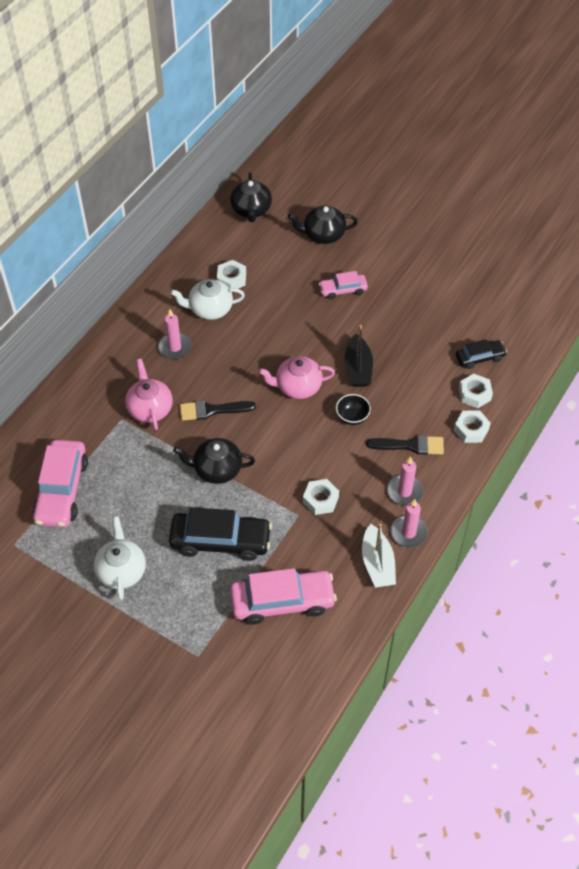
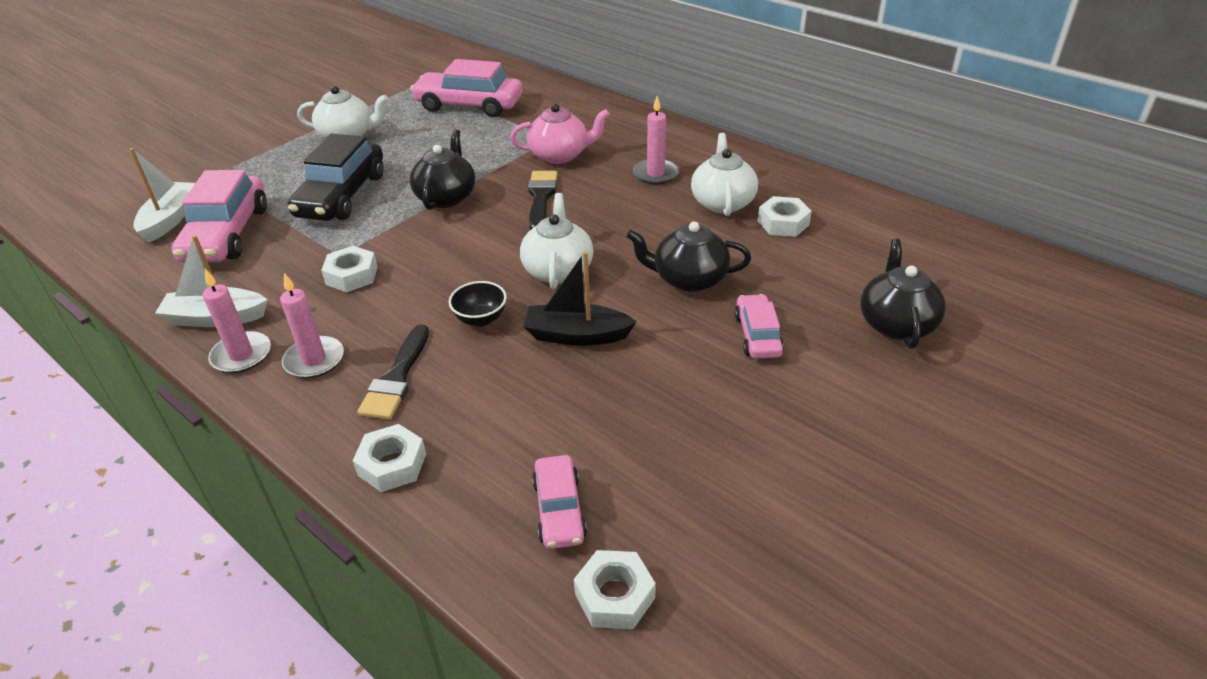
camera: 100 degrees right, 15 degrees down
black teapot [230,172,272,222] -> black teapot moved to [626,222,751,292]
pink teapot [258,356,335,399] -> white teapot [520,193,593,289]
black car [456,339,507,369] -> pink car [532,455,587,549]
white nut [459,374,493,408] -> white nut moved to [574,550,656,629]
none -> white boat [129,148,195,242]

